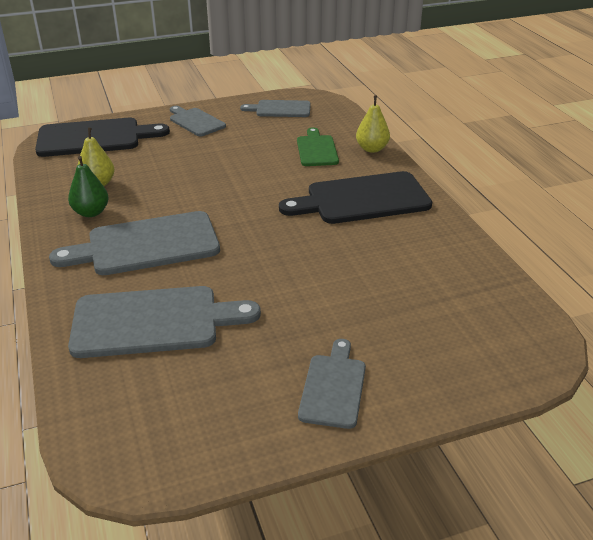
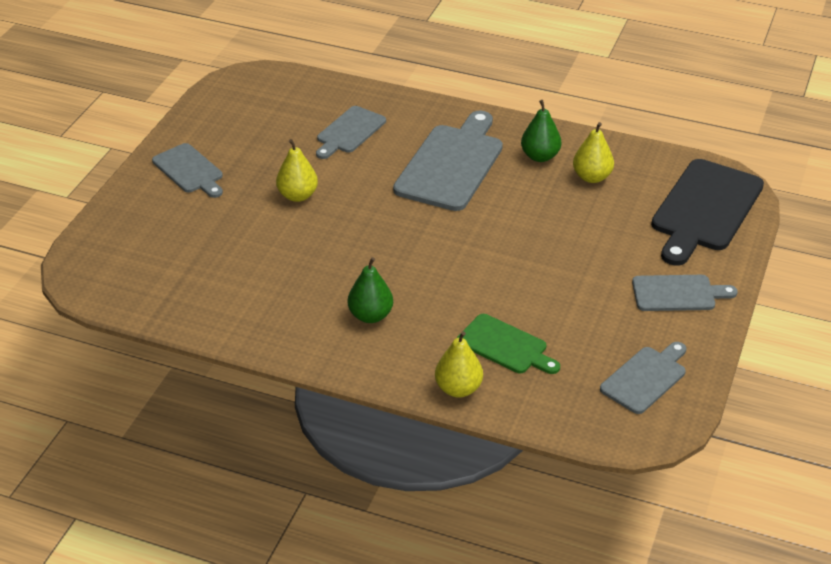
camera: 130 degrees right, 5 degrees up
grey cutting board [68,286,261,358] -> grey cutting board [316,106,386,159], size x0.58
black cutting board [279,171,432,224] -> green pear [348,257,393,323]
none -> yellow pear [276,139,318,202]

